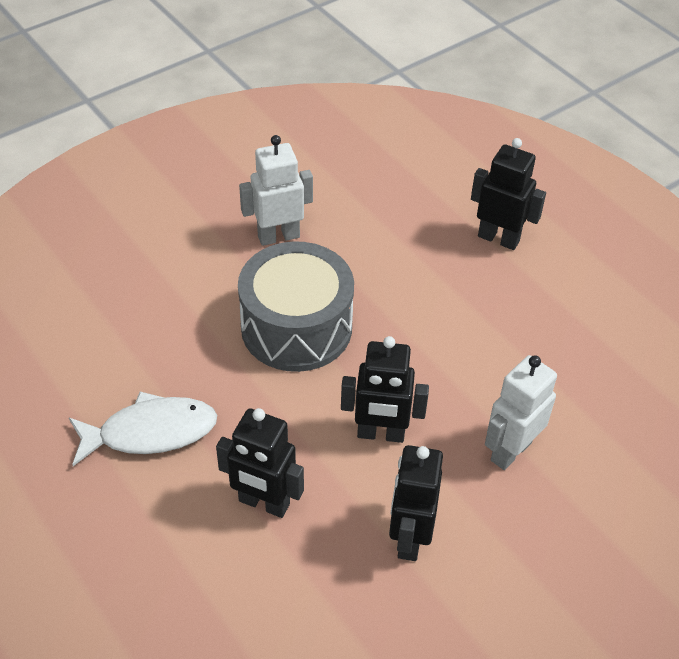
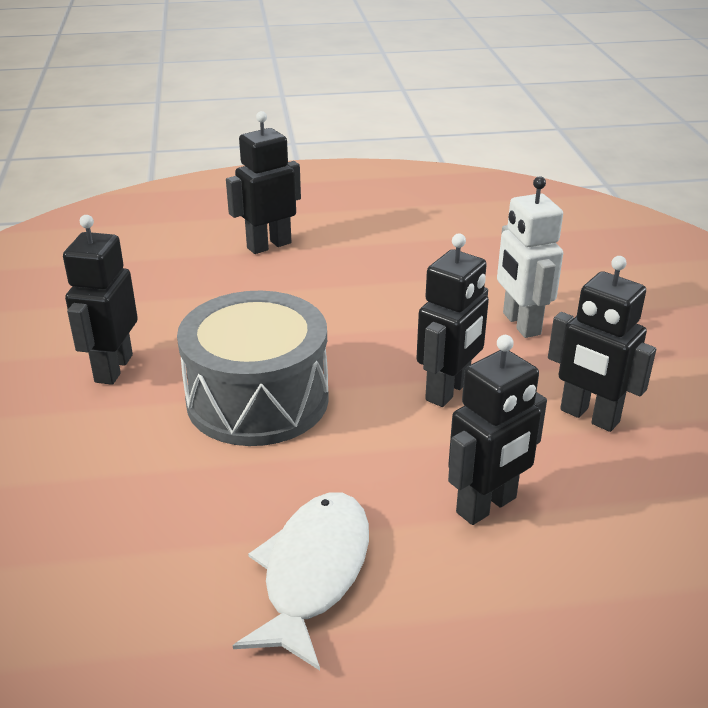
camera: 60 degrees left, 15 degrees down
white robot [239,135,313,246] -> black robot [63,215,138,385]

